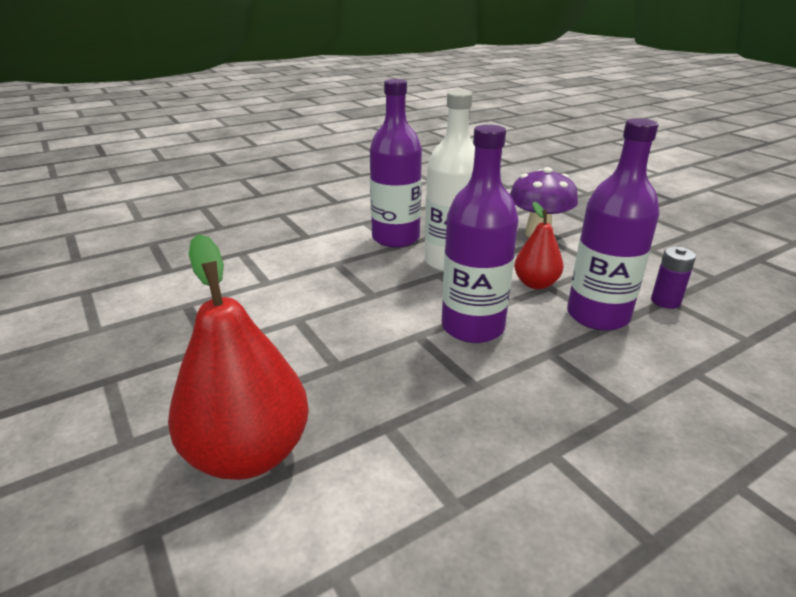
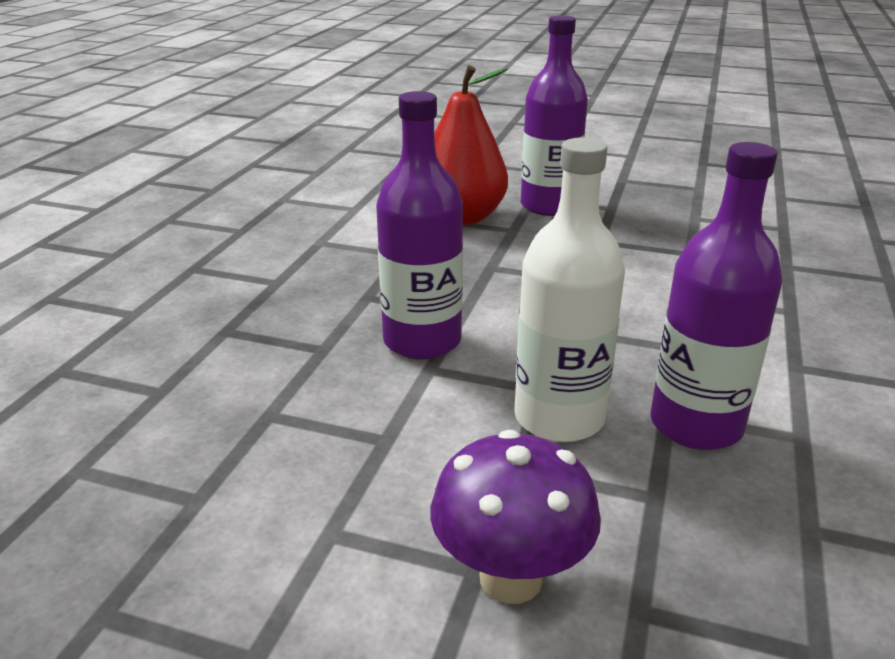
camera: 140 degrees right, 0 degrees up
red pear [514,202,563,289] -> none
purple bottle [567,118,660,331] -> purple bottle moved to [521,15,588,216]
purple battery [651,247,696,309] -> none

